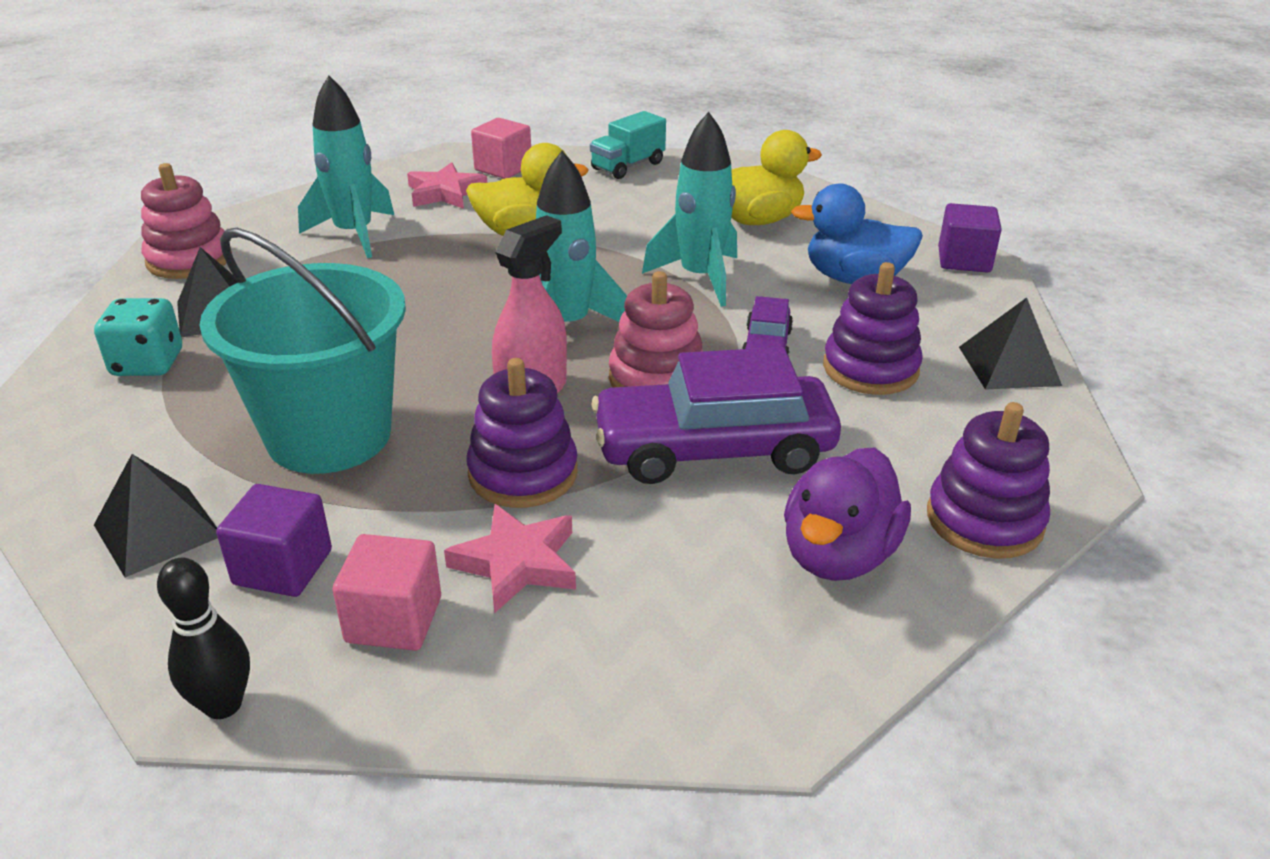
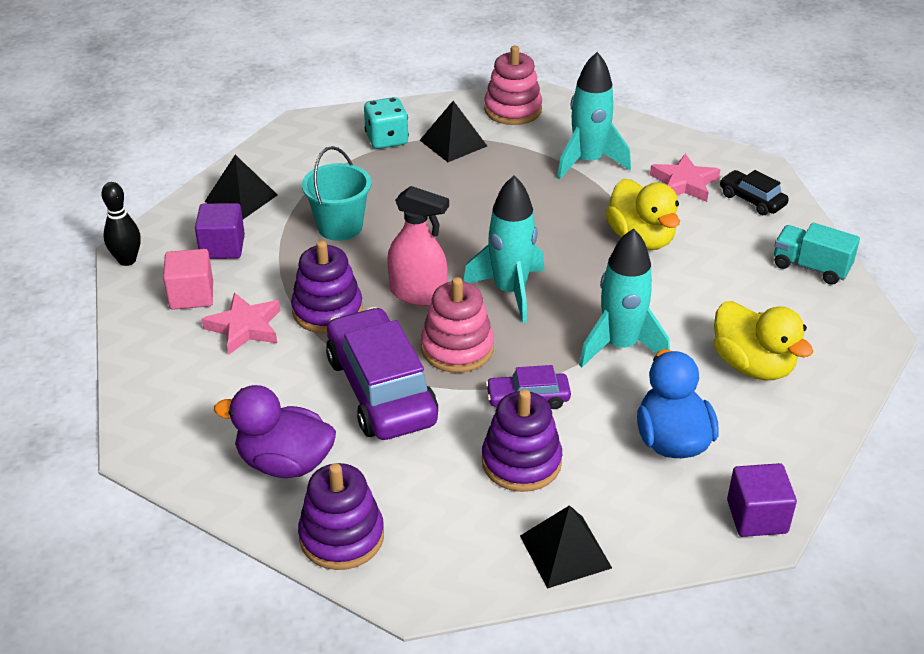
camera: 75 degrees right, 5 degrees up
turquoise bucket [200,228,406,474] -> turquoise bucket [302,146,372,241], size x0.59
pink cube [471,118,531,179] -> black car [720,170,789,215]

